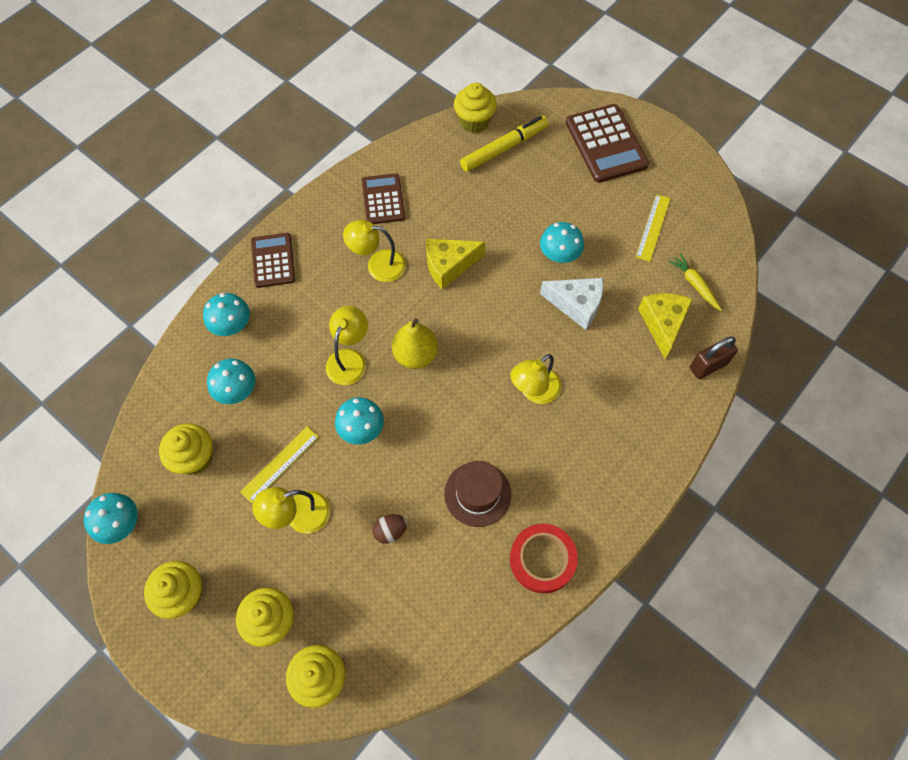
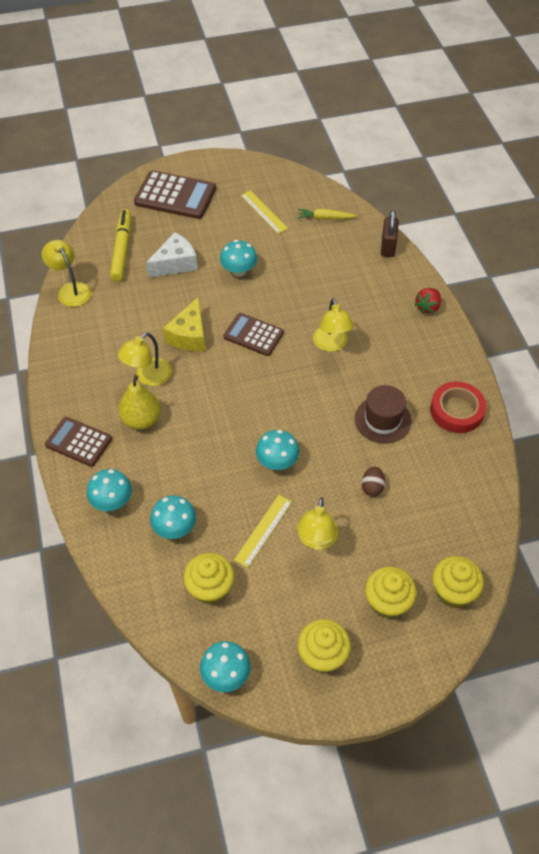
camera: 55 degrees left, 10 degrees down
yellow ruler [240,426,319,503] -> yellow ruler turned 45 degrees clockwise [234,495,292,568]
yellow lamp [326,306,368,385] -> yellow lamp moved to [42,240,91,307]
brown calculator [362,173,405,224] -> brown calculator moved to [223,313,284,356]
yellow pear [392,318,438,369] -> yellow pear moved to [118,375,161,430]
yellow cupcake [454,83,497,133] -> none
white cheese [540,278,604,330] -> white cheese moved to [146,232,198,278]
yellow cheese [638,293,693,359] -> none
none -> red strawberry [415,288,441,314]

